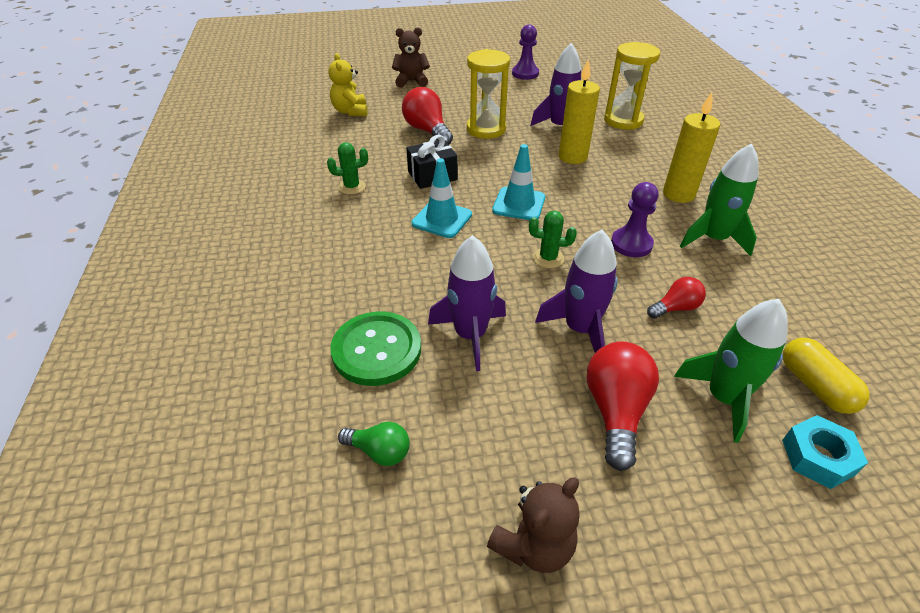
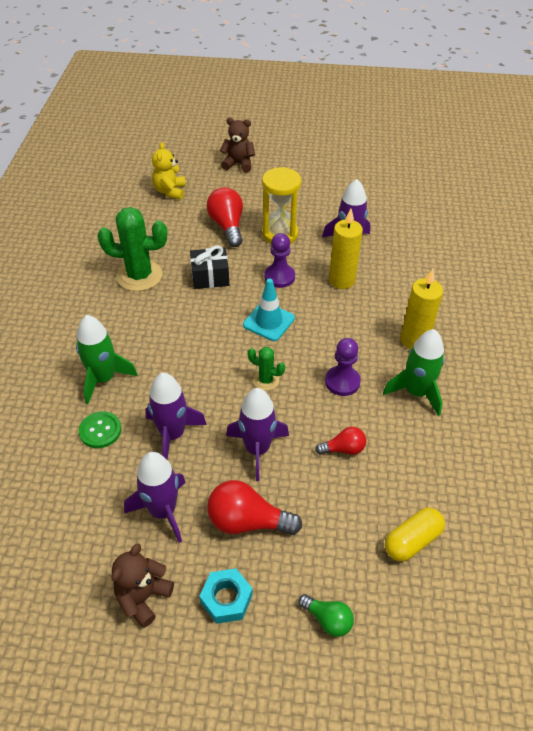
camera: 15 degrees right, 5 degrees up
green cactus [327,142,368,195] -> green cactus [97,207,167,291], size x1.96
green button [330,312,421,386] -> green button [79,411,121,448], size x0.62
green light bulb [338,422,410,466] -> green light bulb moved to [298,594,354,637]
turquoise traffic cone [411,158,472,238] -> none
brown teddy bear [487,477,580,573] -> brown teddy bear turned 150 degrees clockwise [111,543,174,628]
purple pawn [512,25,539,80] -> purple pawn moved to [264,233,295,288]
red light bulb [586,342,659,471] -> red light bulb turned 105 degrees counterclockwise [207,480,302,535]
yellow hourglass [604,42,660,130] -> none
green rocket [674,299,788,443] -> green rocket moved to [76,315,138,404]
turquoise nut [782,415,868,489] -> turquoise nut moved to [200,568,252,624]
yellow capsule [783,338,870,414] -> yellow capsule turned 60 degrees clockwise [385,507,445,561]
none -> purple rocket [124,452,186,543]

